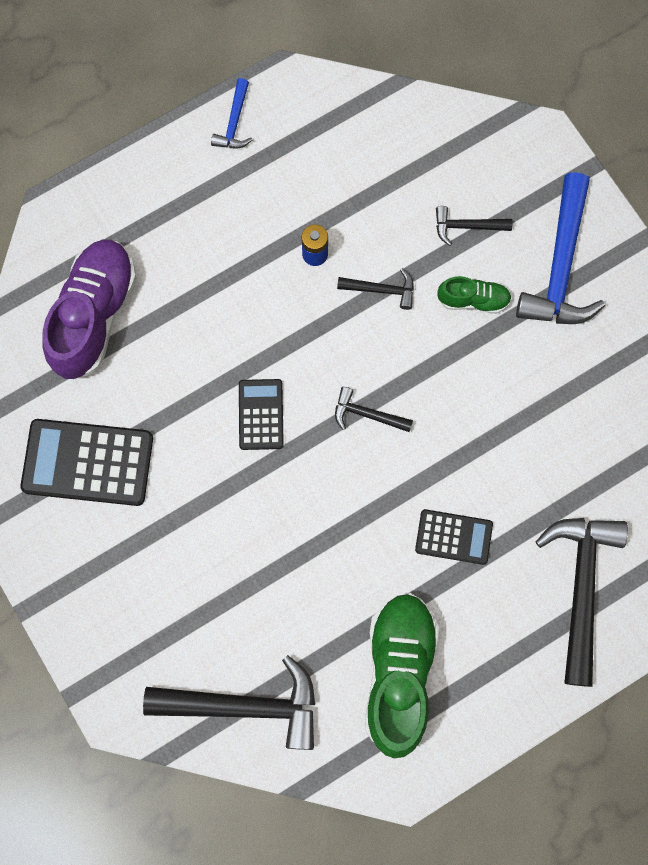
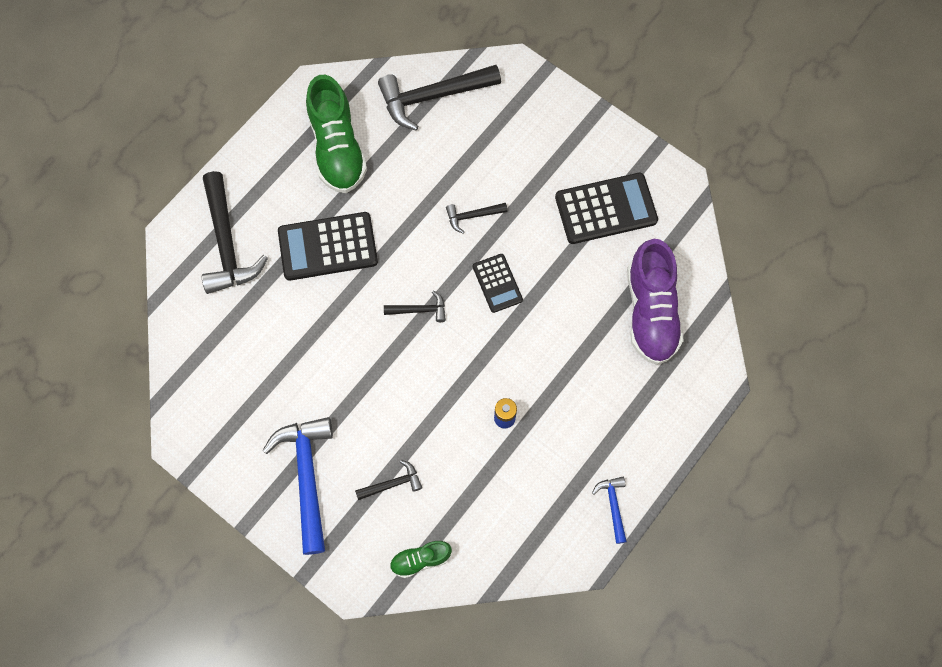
camera: 160 degrees right, 5 degrees down
black hammer [337,268,414,310] -> black hammer moved to [446,203,508,234]
black calculator [415,509,493,565] -> black calculator [278,212,378,281], size x1.72
green shoe [437,276,512,314] -> green shoe moved to [390,541,452,578]

